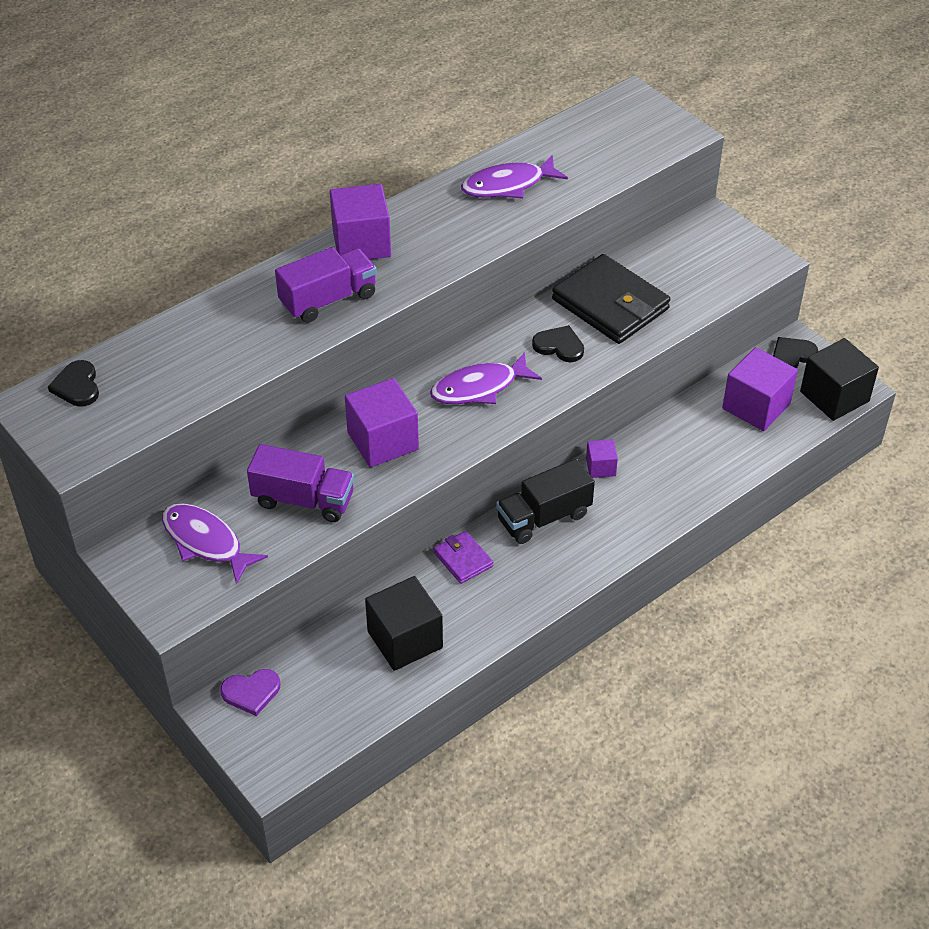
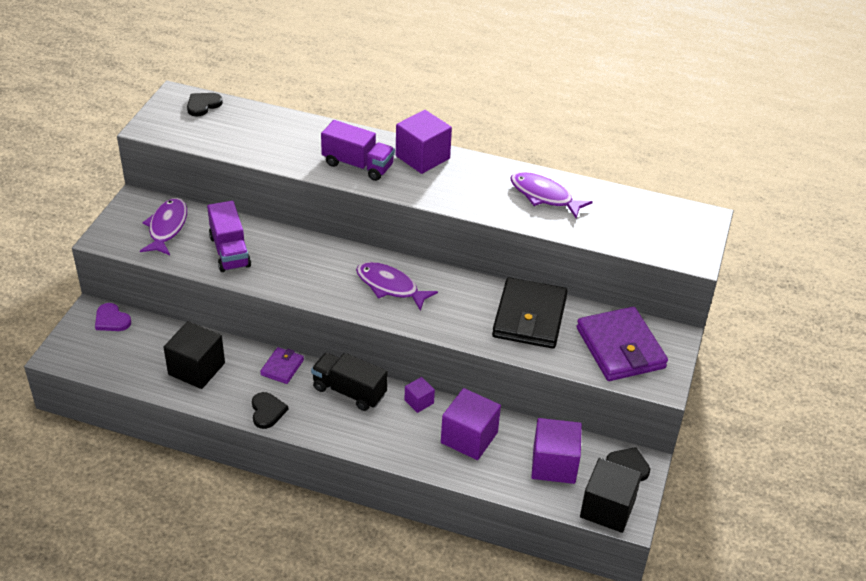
camera: 55 degrees right, 5 degrees down
purple cube [345,378,419,467] -> purple cube moved to [441,388,501,460]
black heart [532,325,584,362] -> black heart moved to [252,392,288,429]
none -> purple wallet [577,307,668,381]

